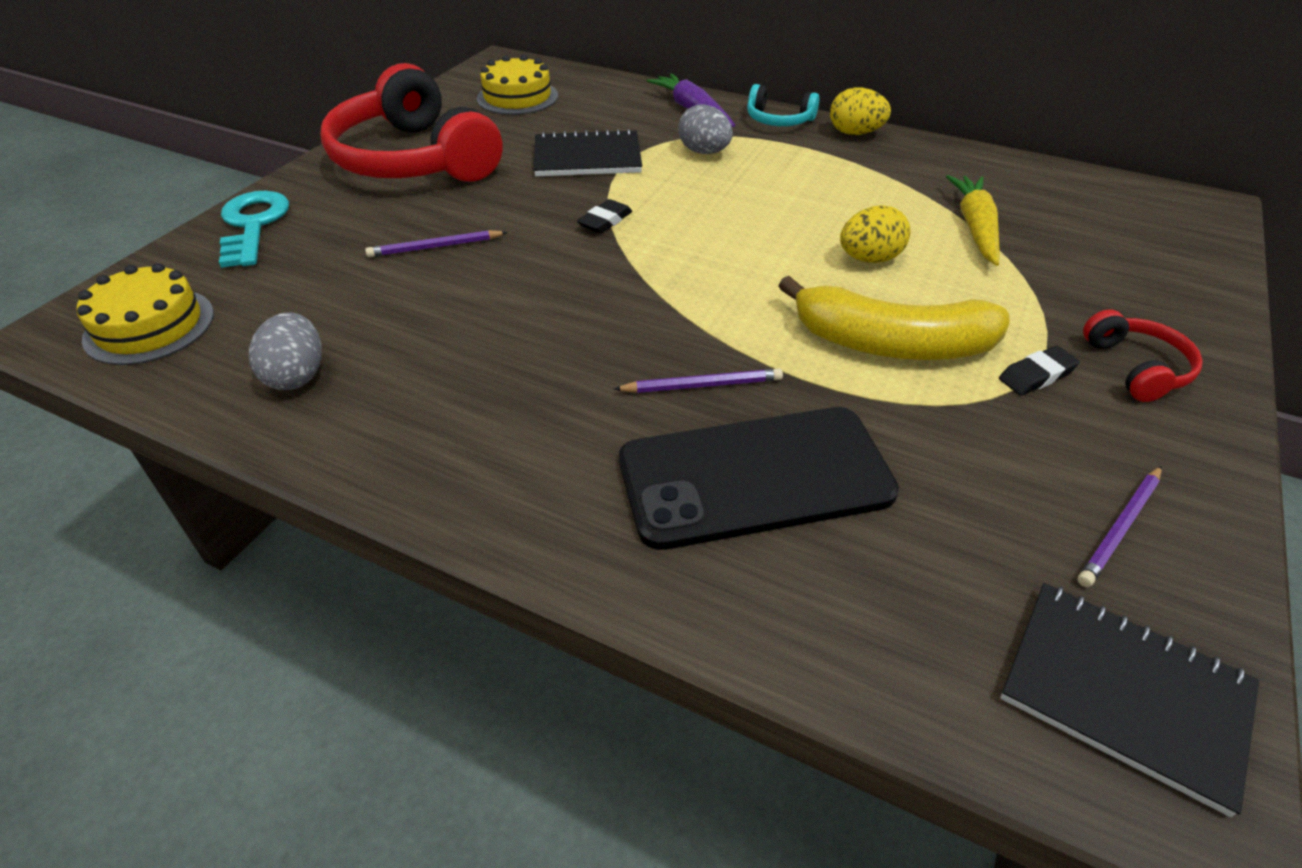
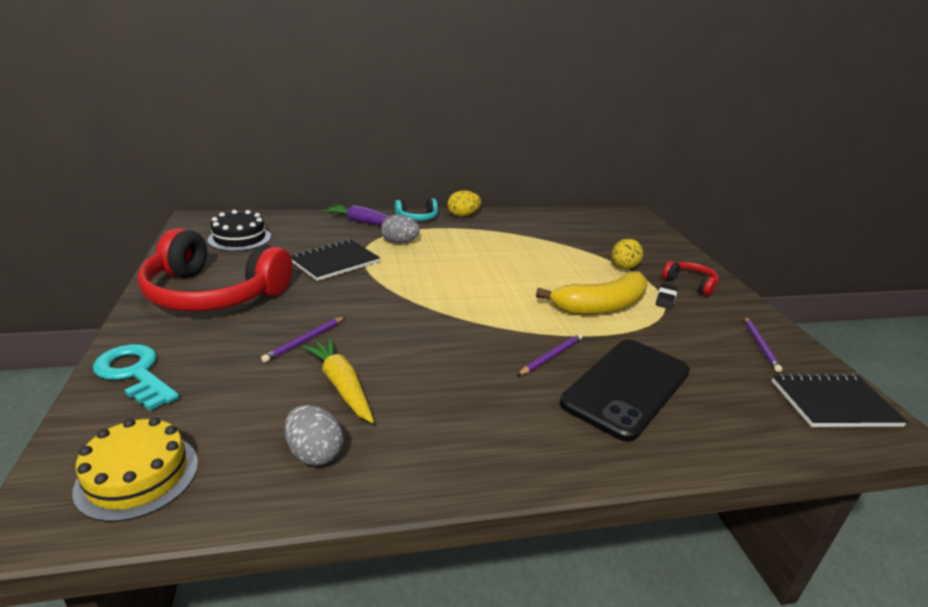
camera: 40 degrees left, 15 degrees down
yellow cake [476,55,558,115] -> black cake [208,210,271,251]
black eraser [577,199,632,234] -> none
yellow egg [840,206,911,263] -> yellow egg moved to [611,239,643,269]
yellow carrot [946,175,1000,266] -> yellow carrot moved to [302,338,374,423]

